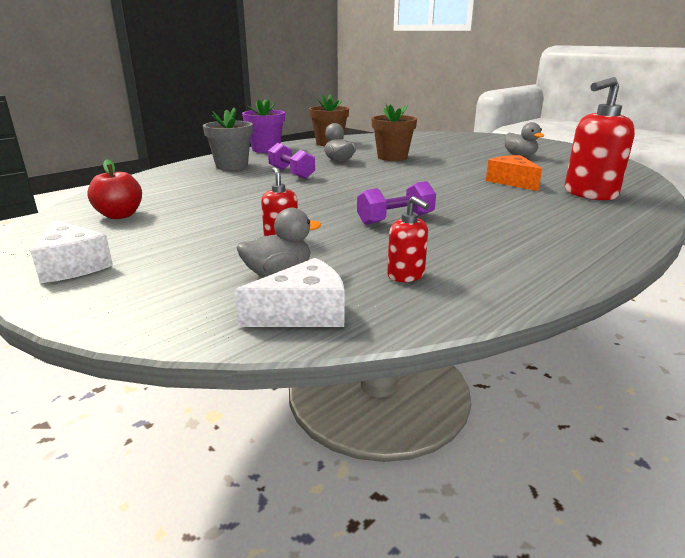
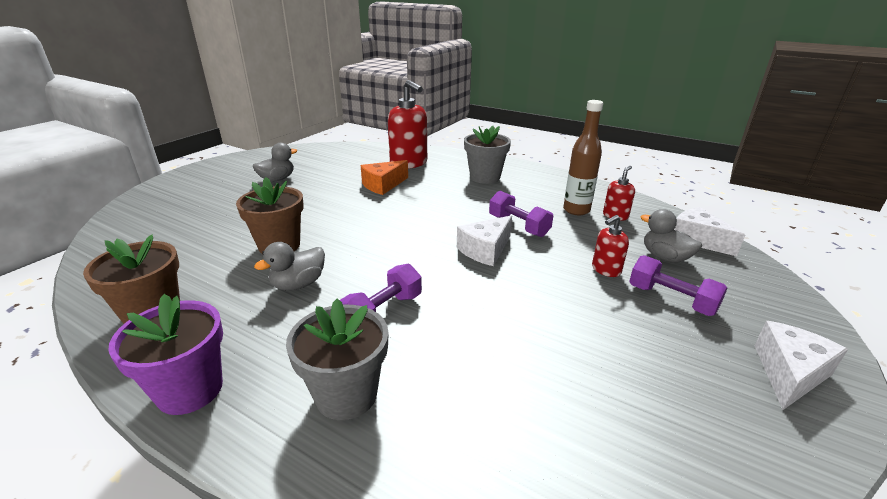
camera: 105 degrees left, 5 degrees up
red apple [87,159,142,219] -> none
none -> white cheese [457,215,512,266]
none -> grey flower pot [464,126,511,184]
none -> brown bottle [563,100,603,215]
none -> purple dumbbell [629,255,727,316]

